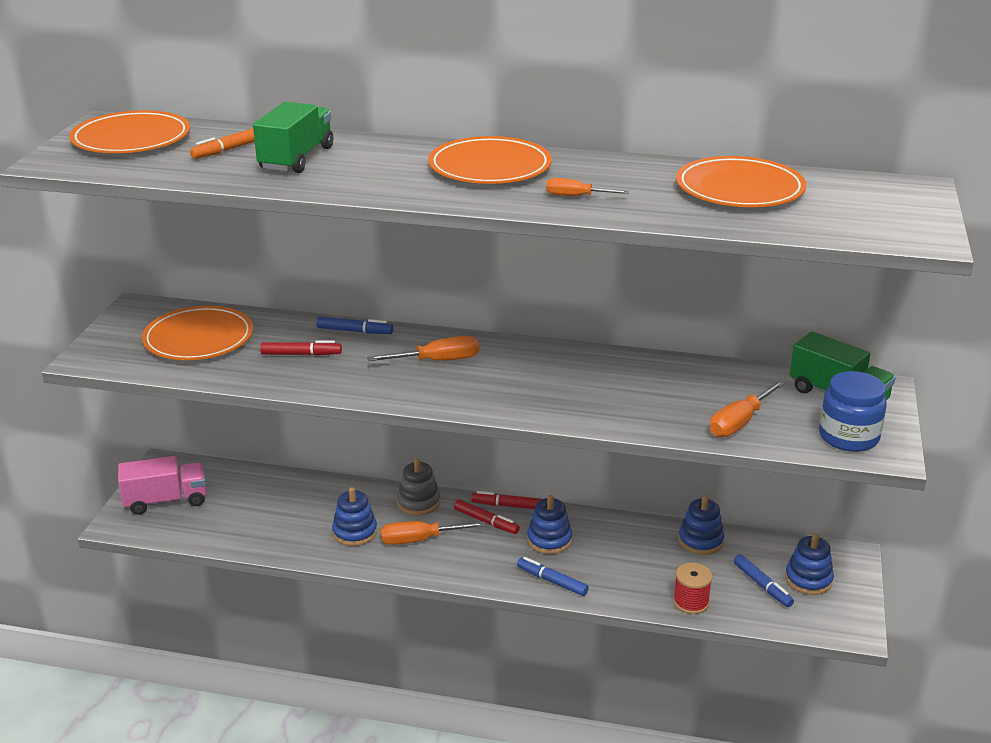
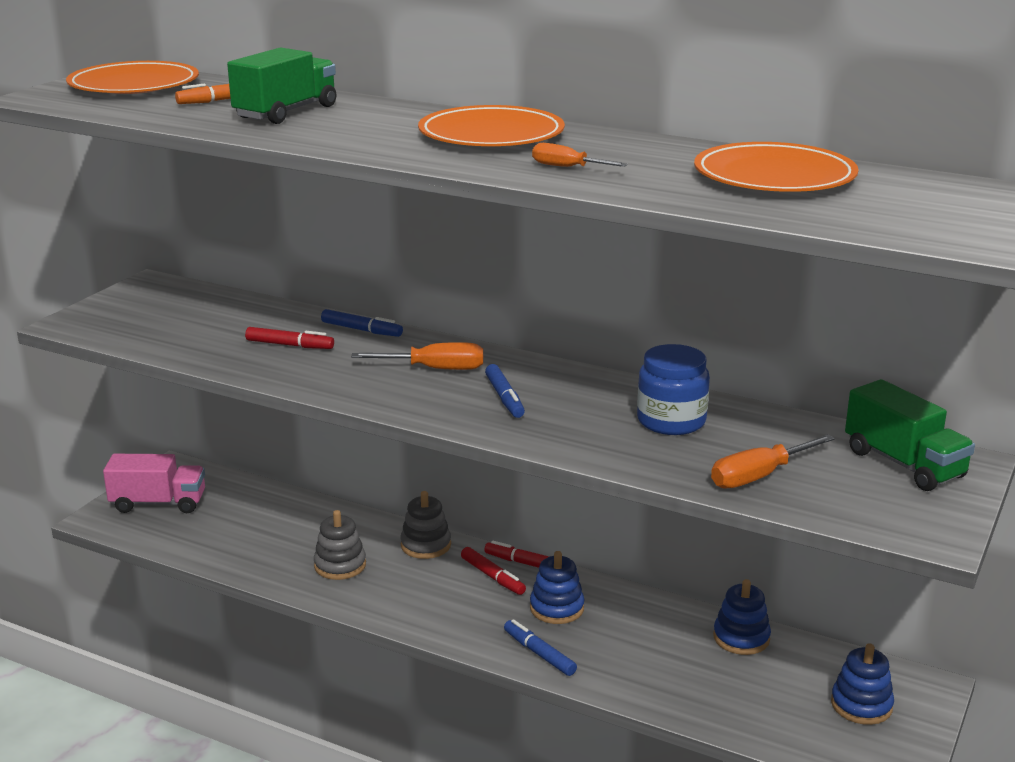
camera: 15 degrees right, 5 degrees down
orange plate [142,306,253,360] -> none
blue stacking toy [332,487,377,546] -> grey stacking toy [314,510,366,580]
orange screwdriver [381,521,485,545] -> none
red spool [673,563,712,614] -> none
blue marker [734,554,794,607] -> blue marker moved to [485,364,525,418]
blue jar [819,371,887,452] -> blue jar moved to [637,344,710,435]

